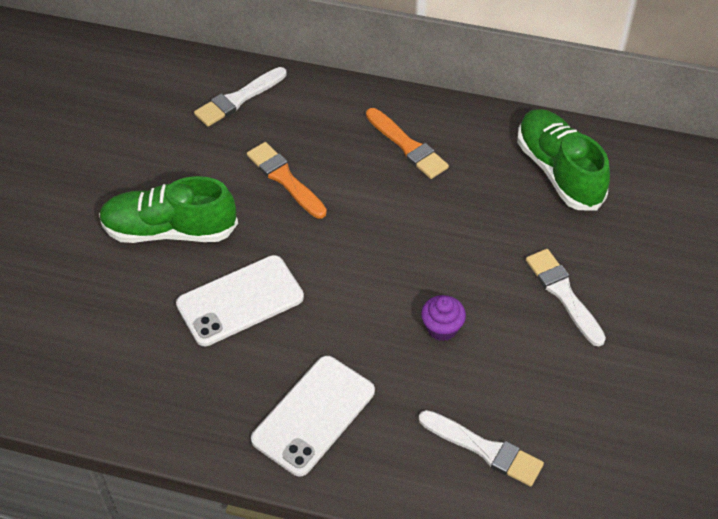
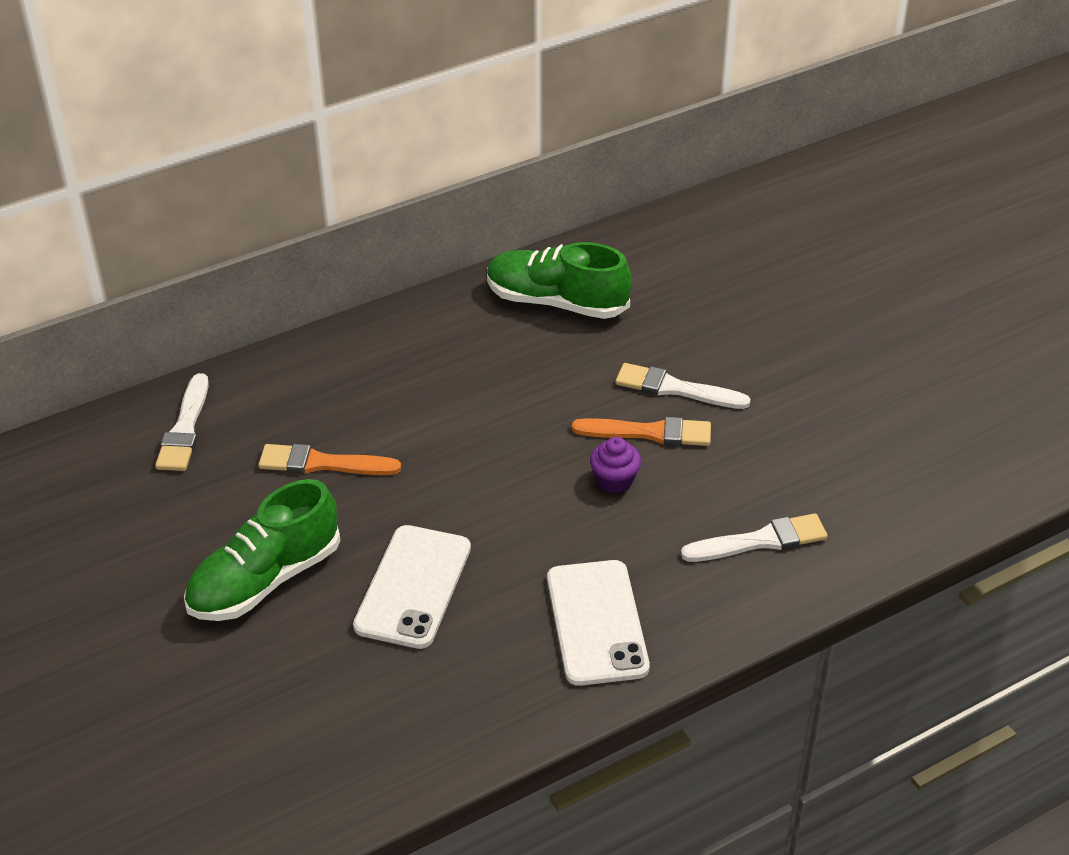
camera: 45 degrees left, 10 degrees down
orange brush [366,108,449,179] -> orange brush moved to [572,417,711,446]

